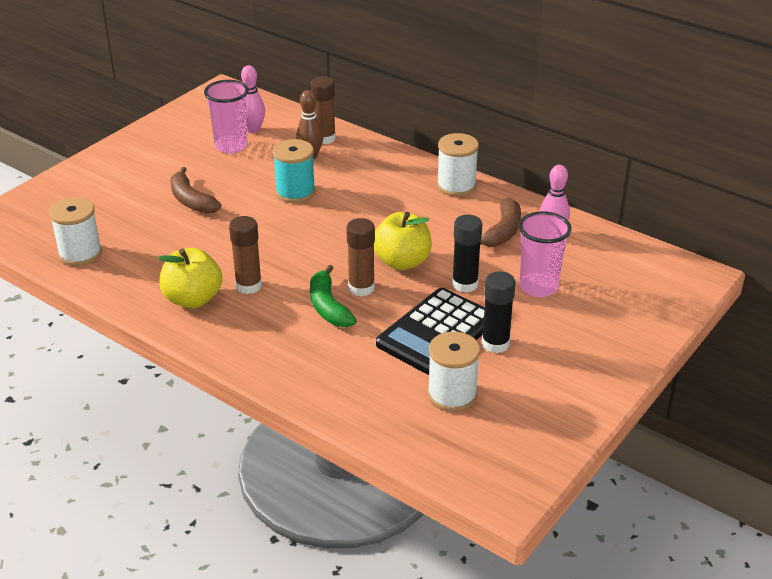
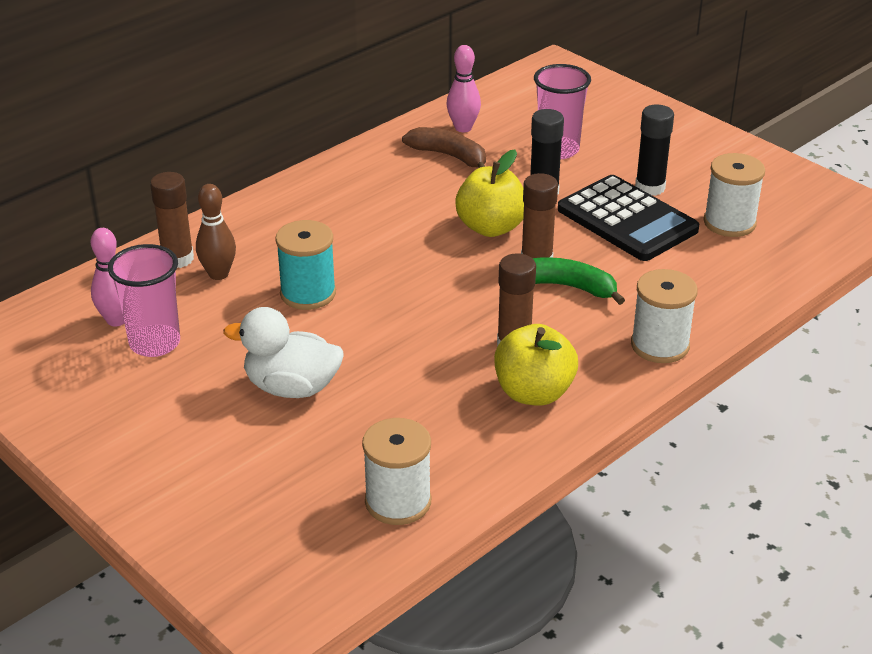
camera: 80 degrees left, 0 degrees up
brown banana [170,167,221,214] -> white duck [223,307,343,398]
green banana [310,265,357,327] -> green banana turned 150 degrees counterclockwise [532,257,625,305]
white spool [437,133,479,197] -> white spool moved to [631,269,698,363]

